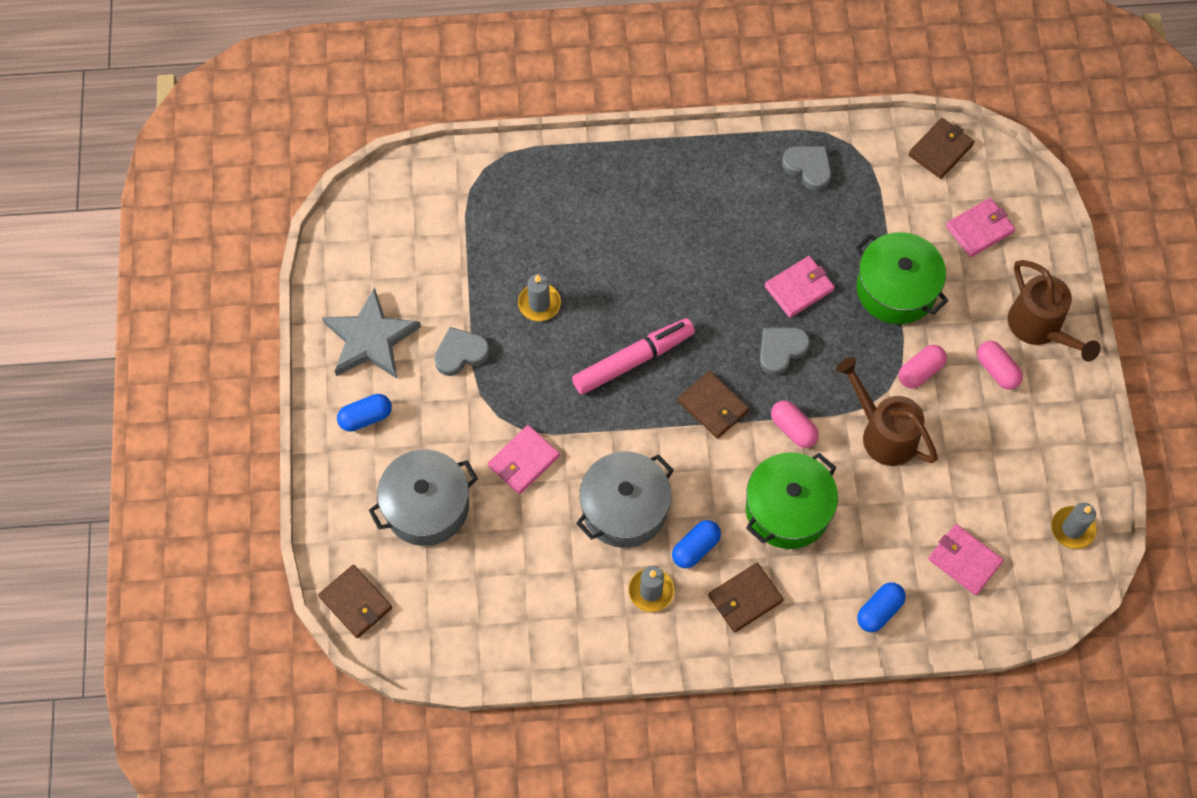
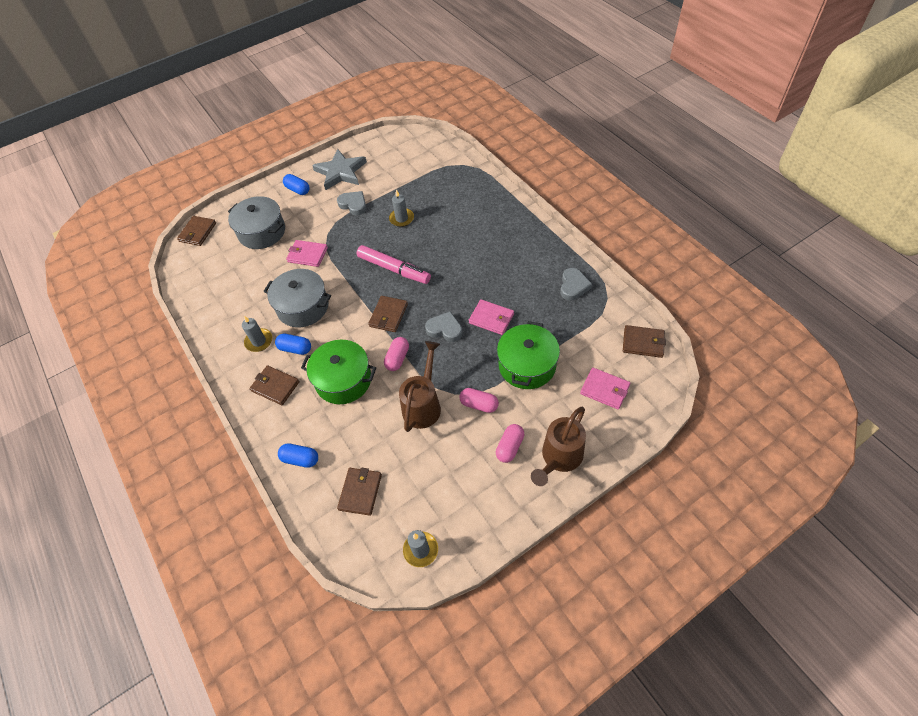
camera: 65 degrees right, 10 degrees down
pink wallet [928,524,1004,595] -> brown wallet [337,468,382,516]

